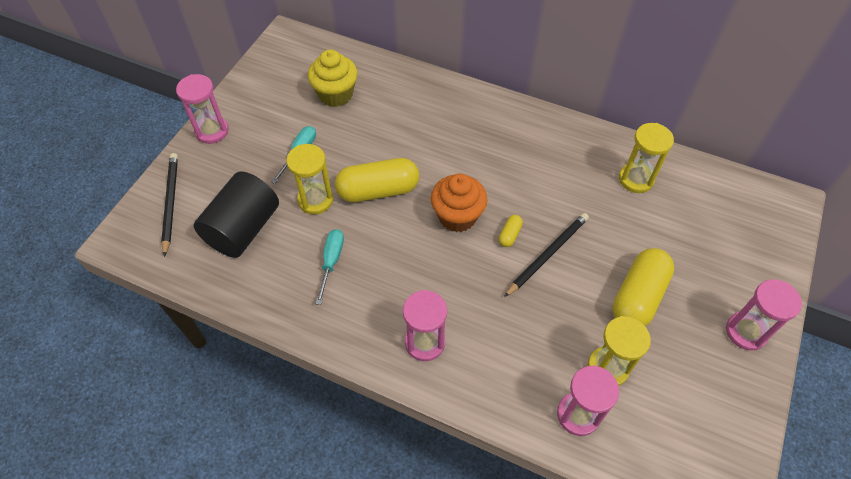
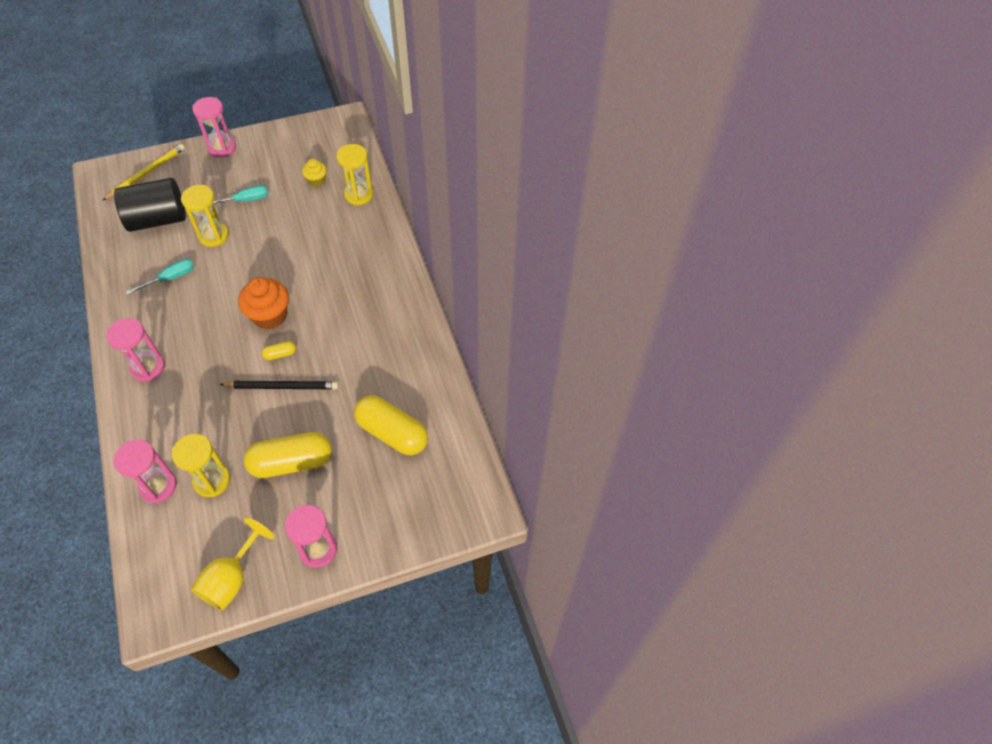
camera: 45 degrees right, 0 degrees up
black pencil [161,153,178,257] -> yellow pencil [102,144,185,201]
yellow cupcake [308,50,358,107] -> yellow cupcake [302,159,327,187], size x0.56
yellow capsule [335,158,419,202] -> yellow capsule moved to [354,395,428,455]
yellow hourglass [619,123,674,193] -> yellow hourglass moved to [336,144,373,206]
none -> yellow goblet [191,517,275,610]

